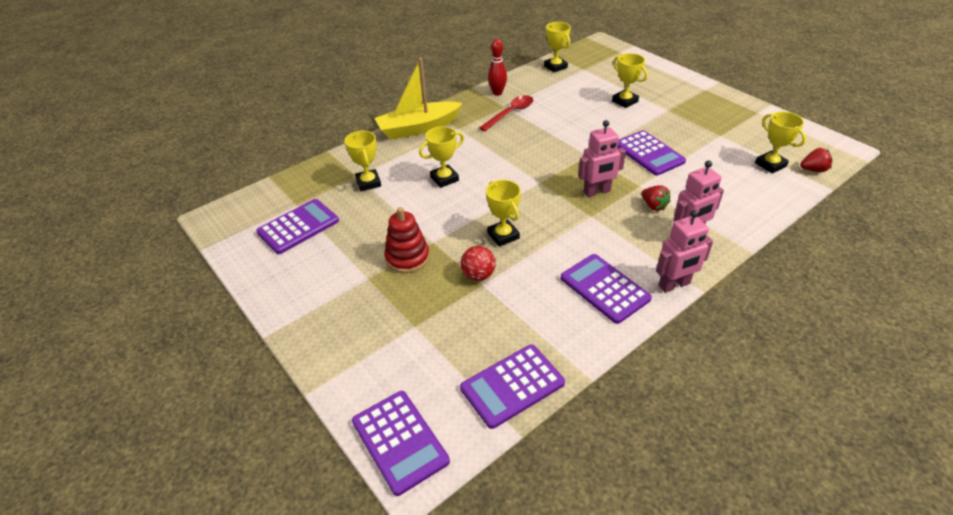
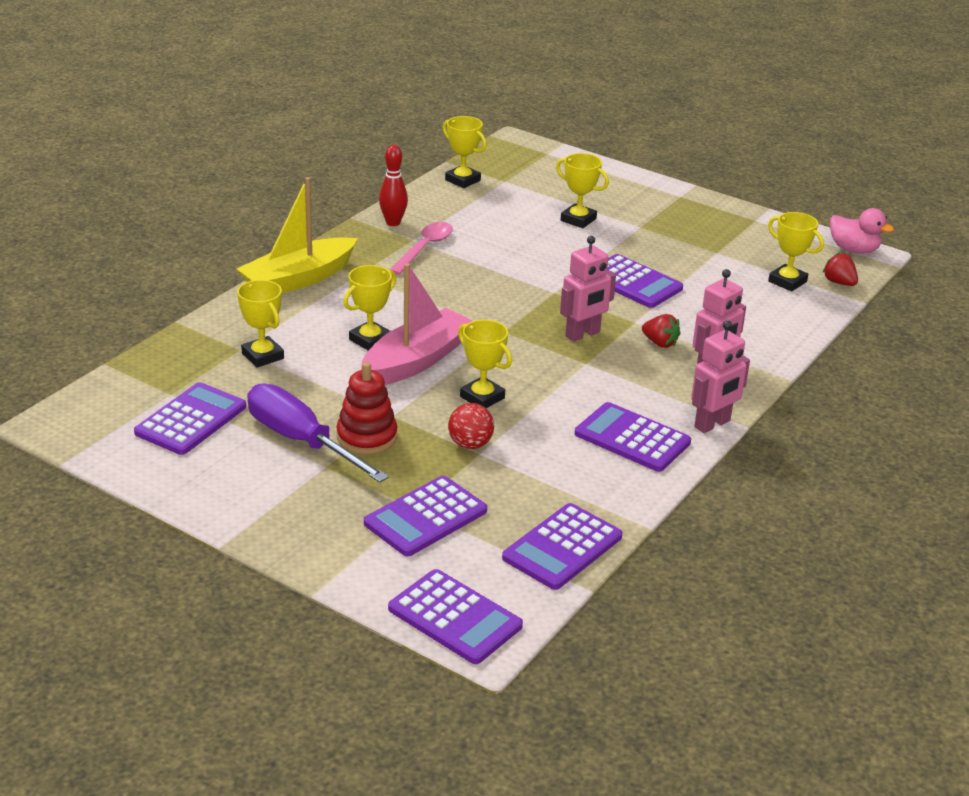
camera: 20 degrees left, 10 degrees down
red spoon [479,95,533,131] -> pink spoon [390,222,453,275]
red strawberry [800,148,833,172] -> red strawberry turned 105 degrees counterclockwise [823,252,858,286]
none -> purple screwdriver [247,383,389,483]
none -> pink boat [361,263,472,385]
none -> purple calculator [364,476,487,556]
none -> pink duck [830,208,894,254]

